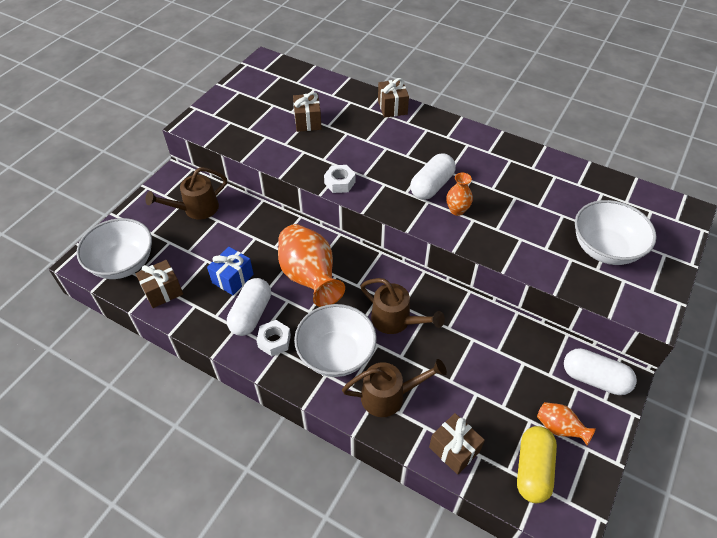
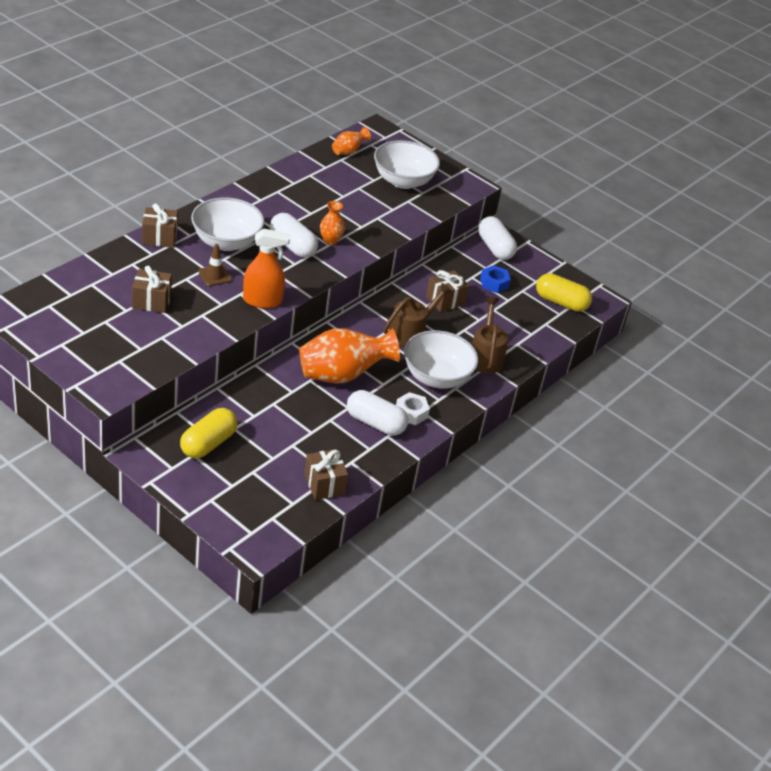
camera: 85 degrees left, 10 degrees down
white bowl [76,218,152,279] -> white bowl moved to [191,197,265,251]
brown watering can [145,167,227,219] -> yellow capsule [180,408,238,458]
blue gift [207,247,254,295] -> none
white nut [324,165,355,193] -> orange spray bottle [243,229,290,308]
brown gift [429,413,485,475] -> brown gift moved to [426,270,469,312]
orange vase [537,402,596,445] -> orange vase moved to [332,127,371,155]
white capsule [564,348,637,395] -> white capsule turned 60 degrees counterclockwise [478,216,517,260]
none -> brown traffic cone [198,244,232,286]
none -> blue nut [480,265,511,293]

